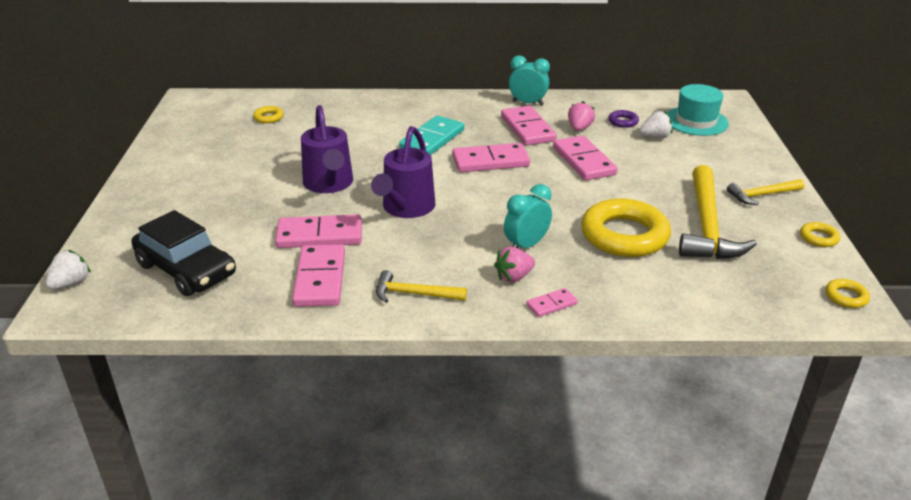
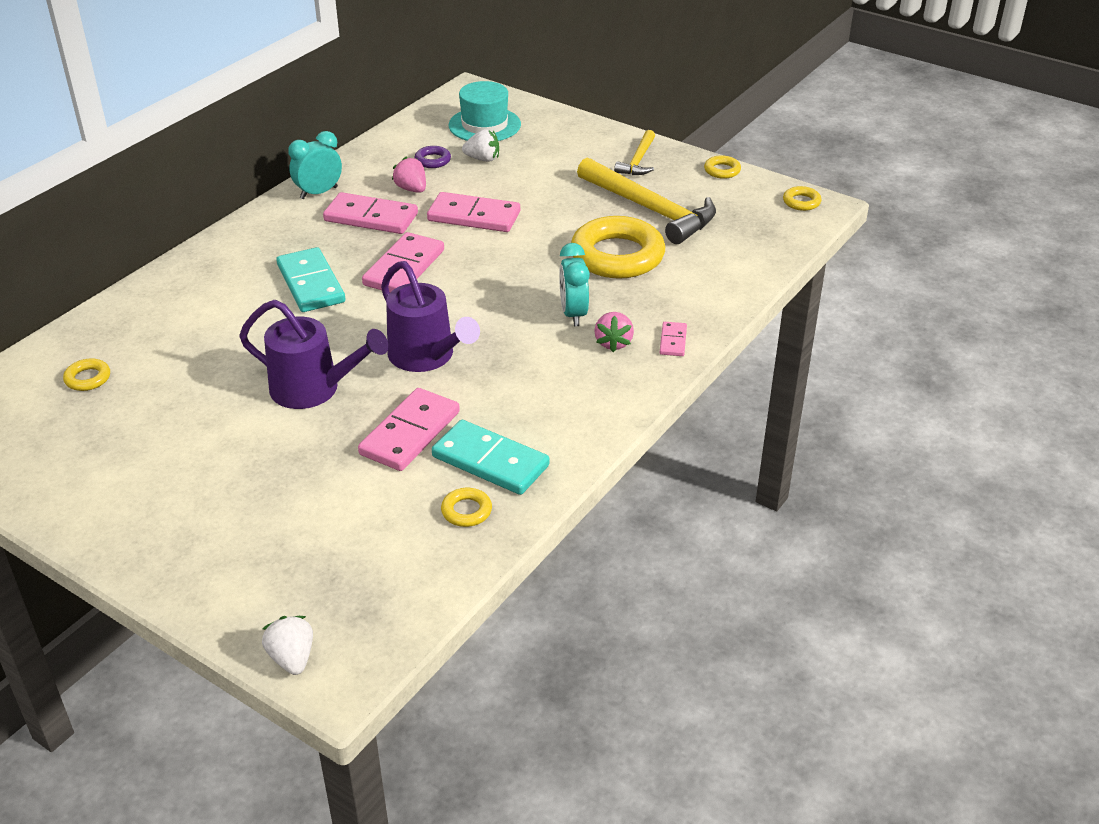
camera: 55 degrees left, 5 degrees up
black car [131,210,236,296] -> none
pink domino [292,244,345,307] -> turquoise domino [432,420,550,495]
yellow hammer [376,270,467,303] -> none
white strawberry [639,111,672,138] -> white strawberry turned 75 degrees clockwise [462,129,499,162]
none -> yellow ring [441,488,492,527]

